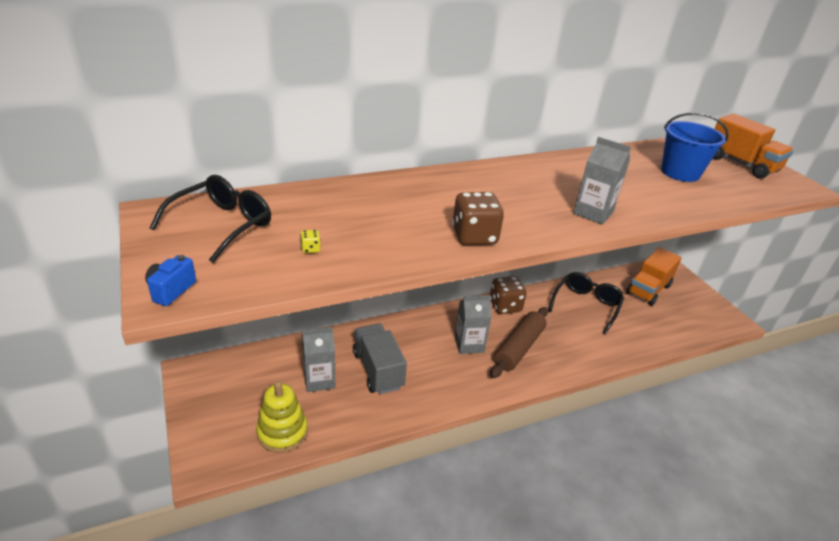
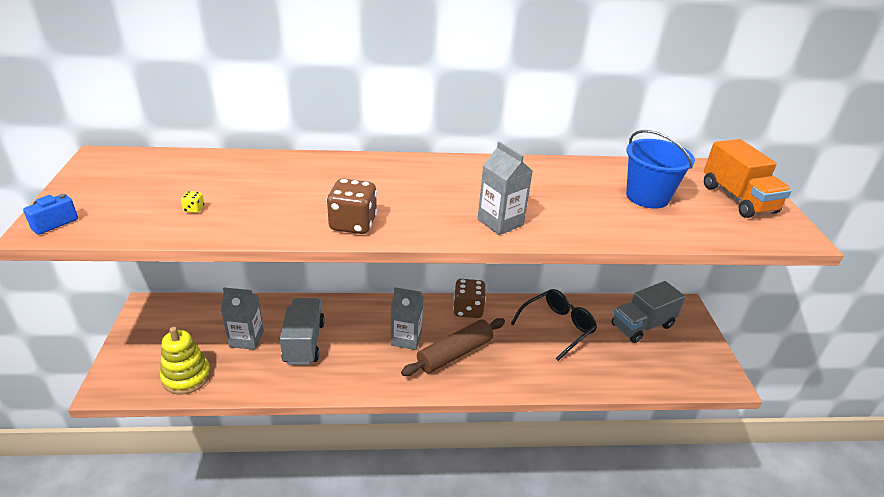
camera: 20 degrees right, 0 degrees up
black glasses [150,175,271,263] -> none
orange truck [626,247,682,305] -> grey truck [611,281,685,343]

